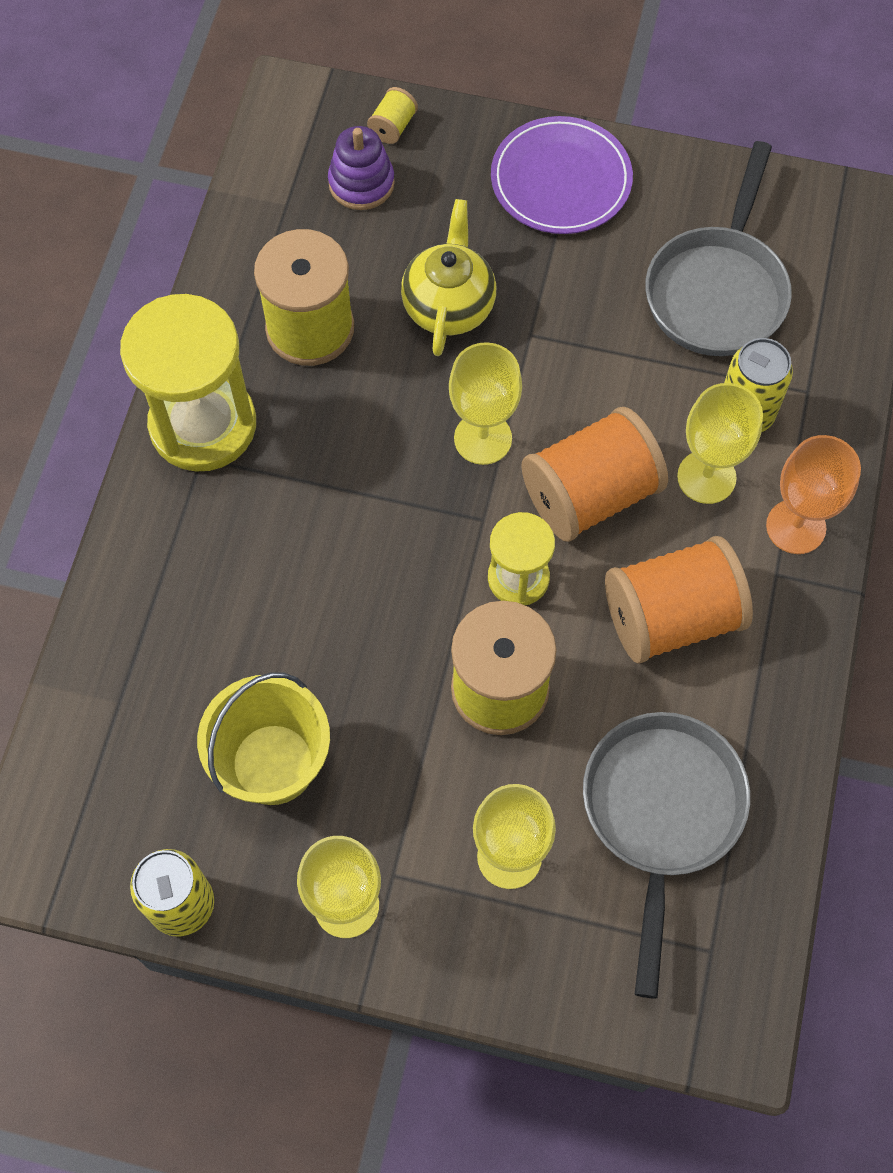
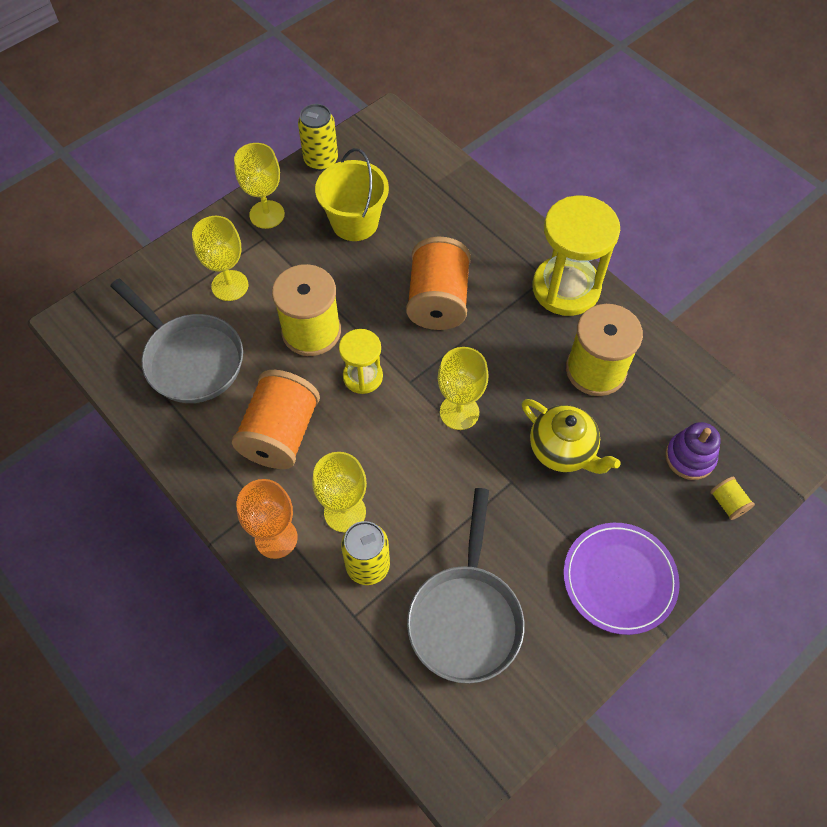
camera: 125 degrees right, 5 degrees down
orange spool [521,407,668,542] -> orange spool moved to [406,237,471,330]
grey pan [645,141,792,356] -> grey pan turned 135 degrees counterclockwise [407,488,524,683]

